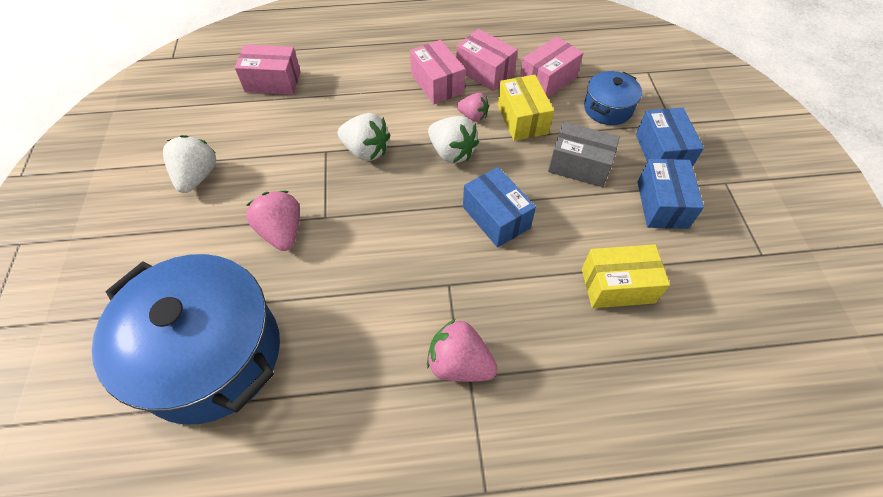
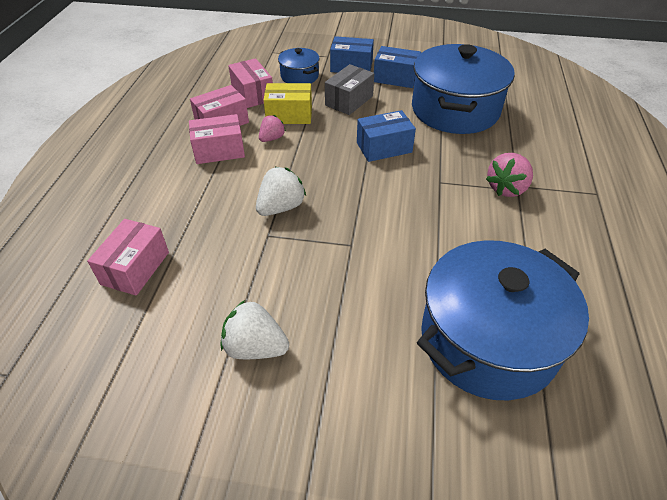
camera: 75 degrees left, 10 degrees down
pink strawberry [246,191,300,251] -> none
white strawberry [428,116,479,163] -> none
yellow box [582,244,670,308] -> blue pot [412,44,515,134]

